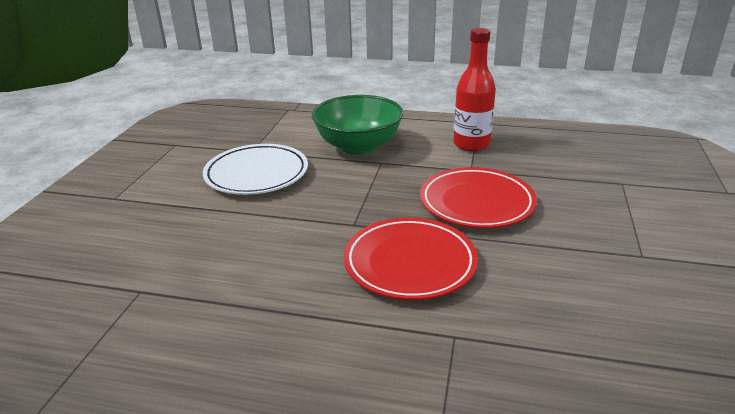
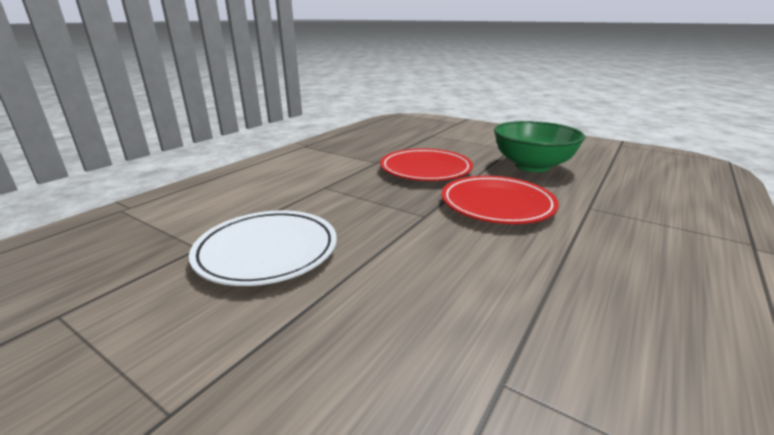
camera: 70 degrees left, 5 degrees down
green bowl [312,95,403,155] -> green bowl moved to [494,121,585,172]
red bottle [453,28,496,152] -> none

